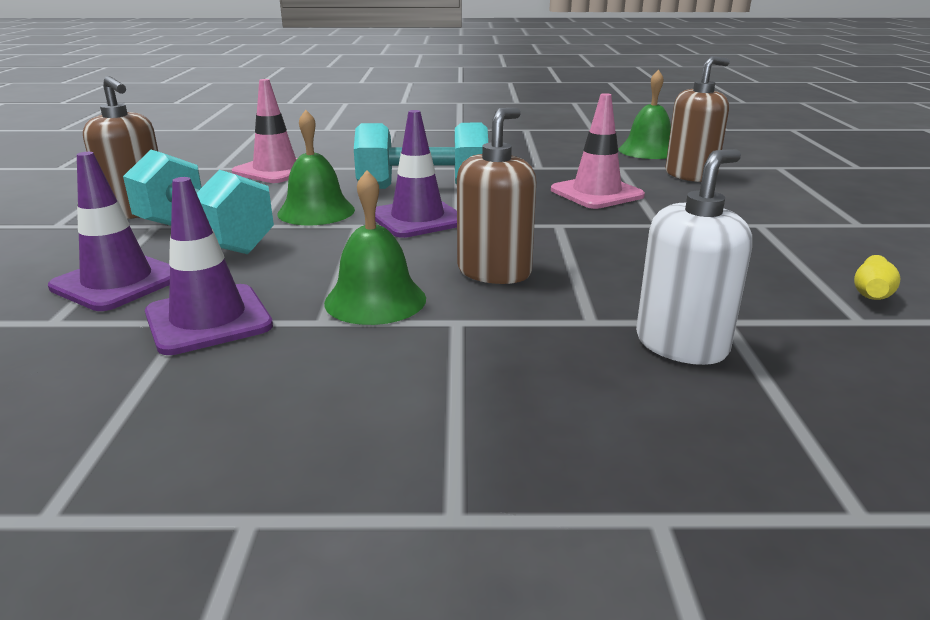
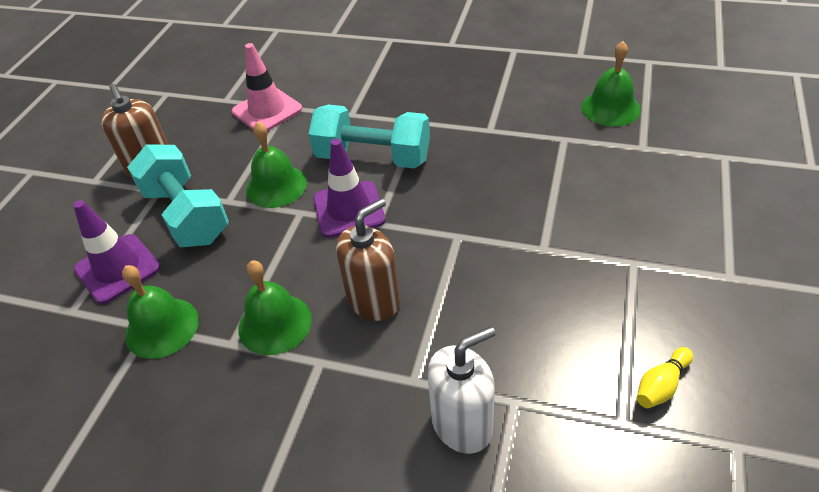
camera: 20 degrees right, 20 degrees up
purple traffic cone [145,177,273,355] -> green bell [122,265,199,359]
pink traffic cone [551,93,645,209] -> none
brown soap dispenser [665,56,730,182] -> none

